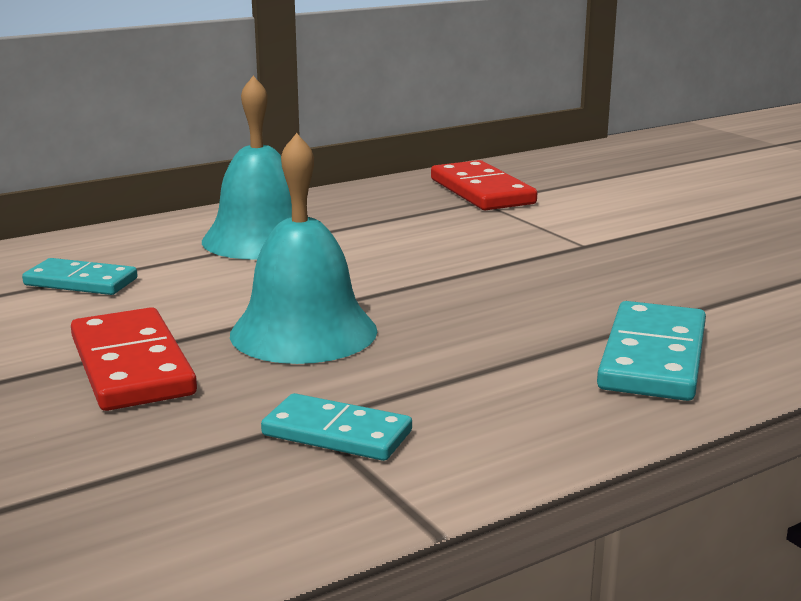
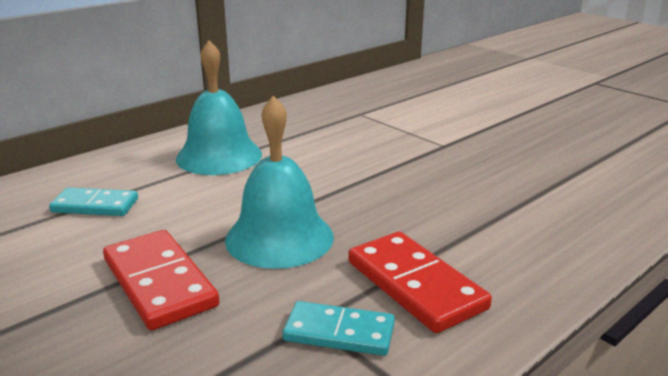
camera: 10 degrees left, 5 degrees up
red domino [431,160,537,210] -> red domino moved to [348,232,492,333]
turquoise domino [597,301,706,401] -> none

